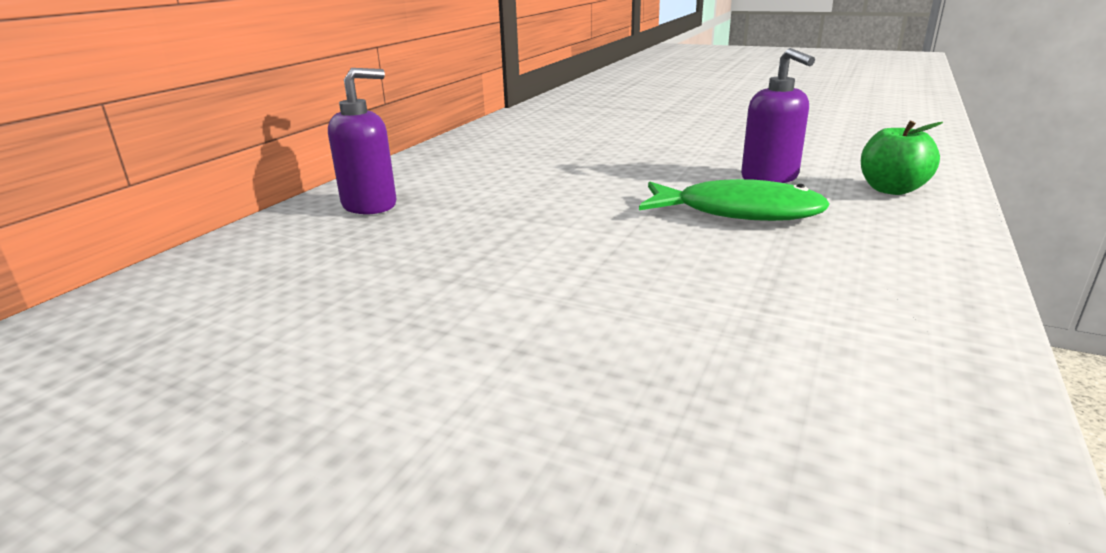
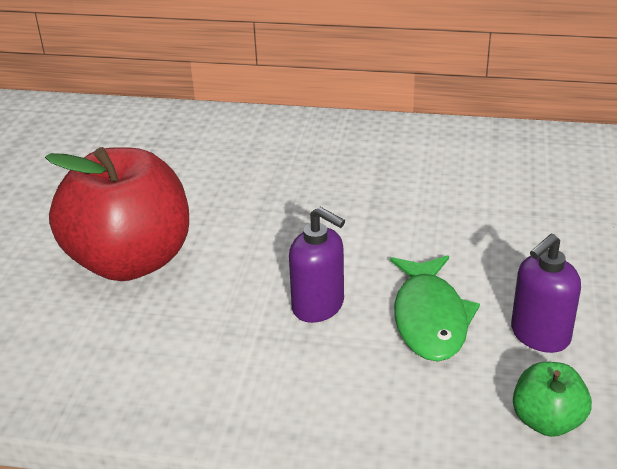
camera: 75 degrees right, 10 degrees up
purple soap dispenser [328,68,396,214] -> purple soap dispenser moved to [289,207,345,323]
none -> red apple [45,147,189,281]

